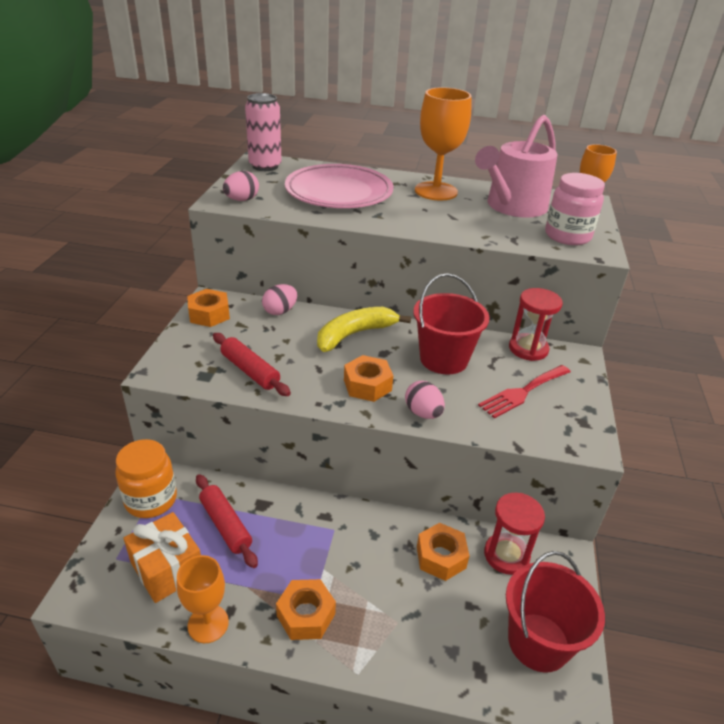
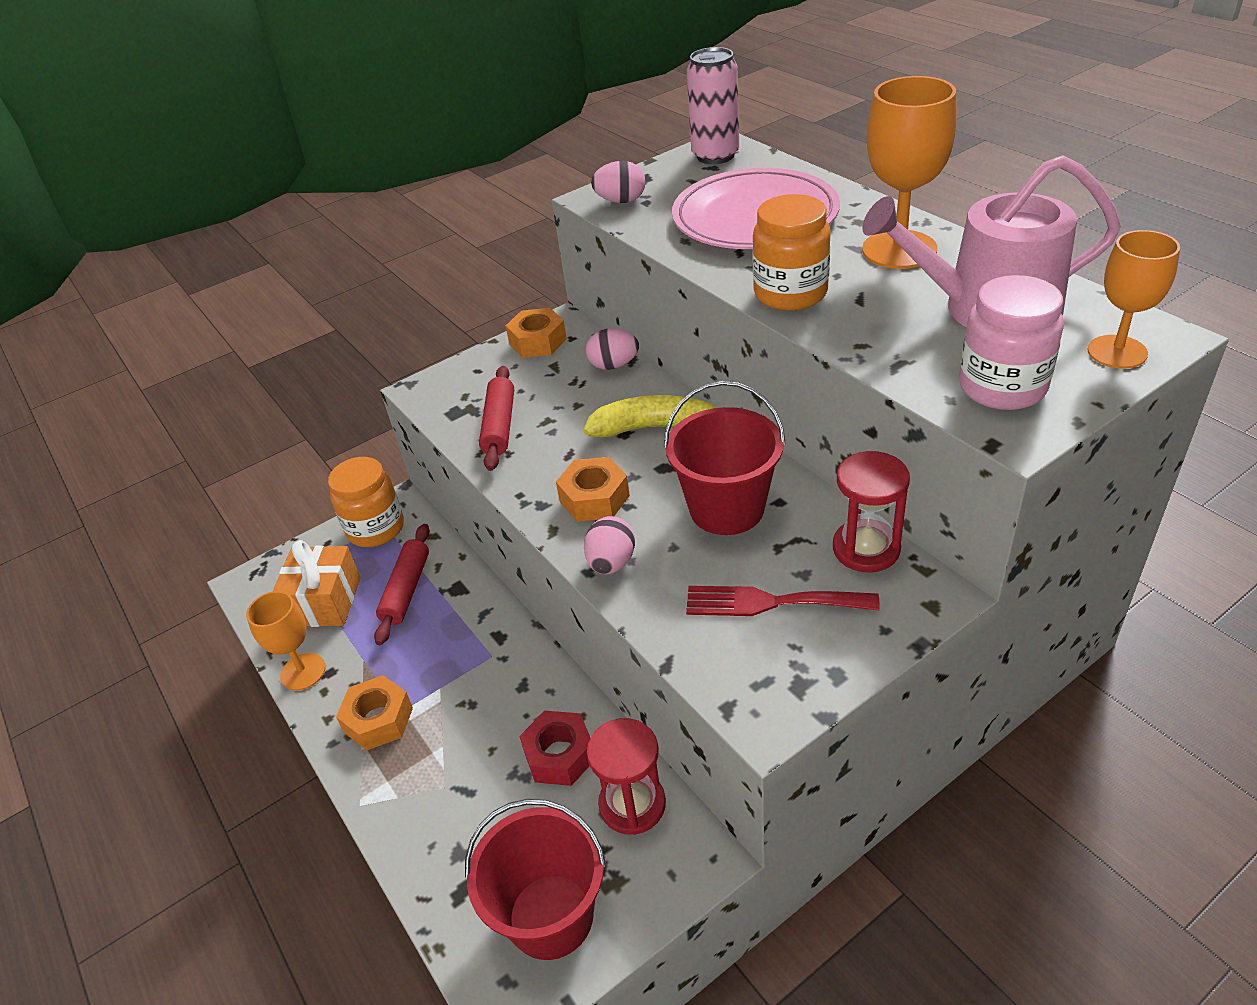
camera: 50 degrees right, 5 degrees up
orange nut [417,523,469,581] -> red nut [519,711,591,786]
none -> orange jar [752,194,831,311]

